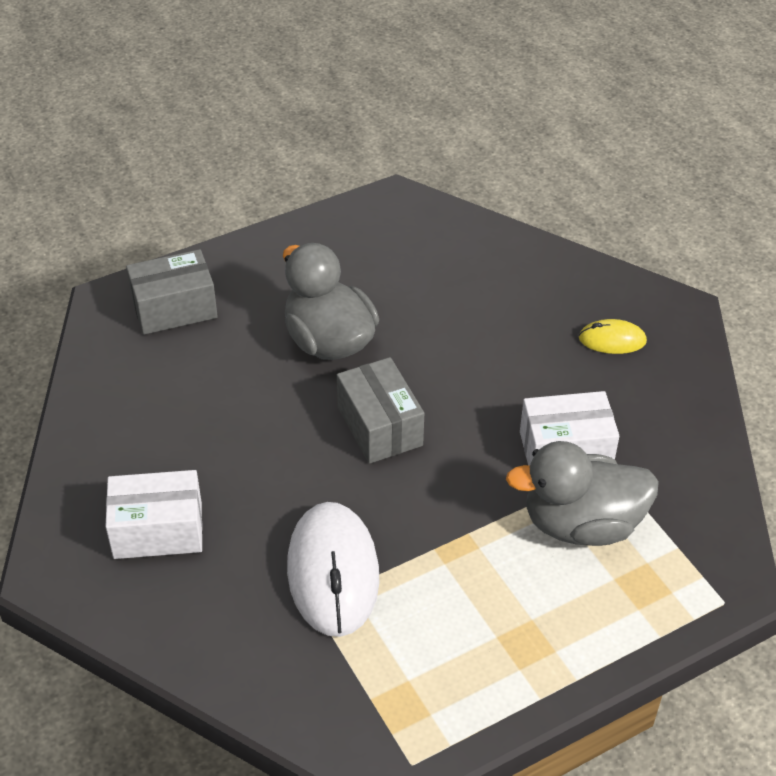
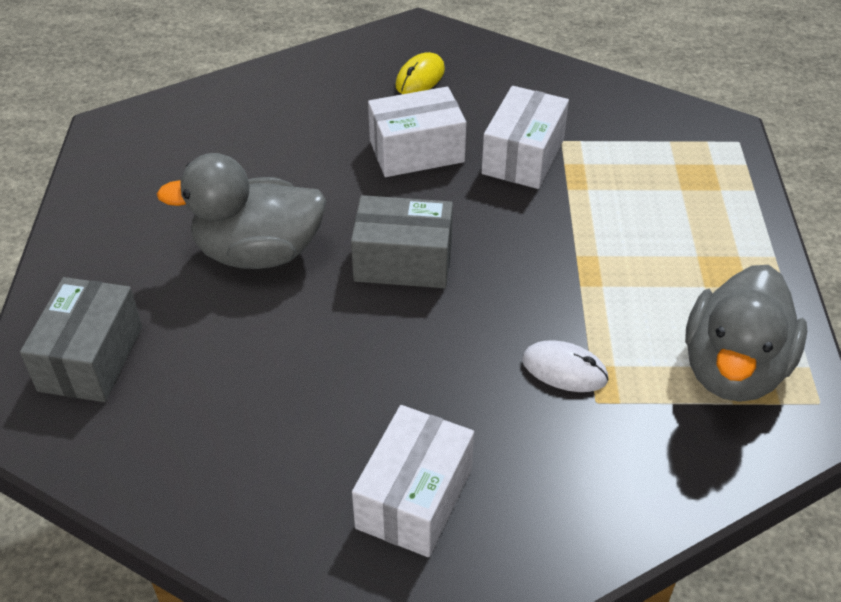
camera: 60 degrees left, 0 degrees up
white mouse [287,502,379,637] -> white mouse [522,341,609,392], size x0.50
grey duck [506,441,659,546] -> grey duck moved to [686,265,807,402]
none -> white box [368,87,467,177]

